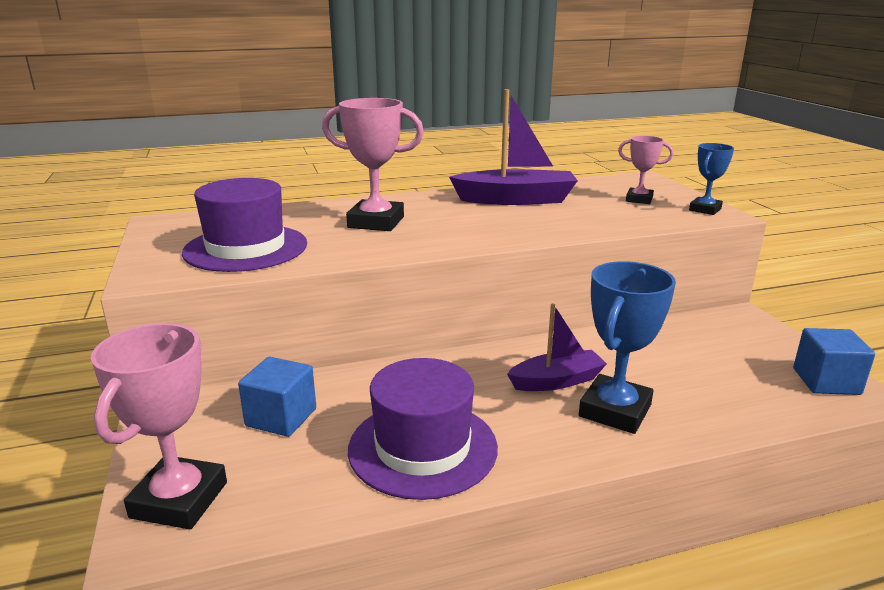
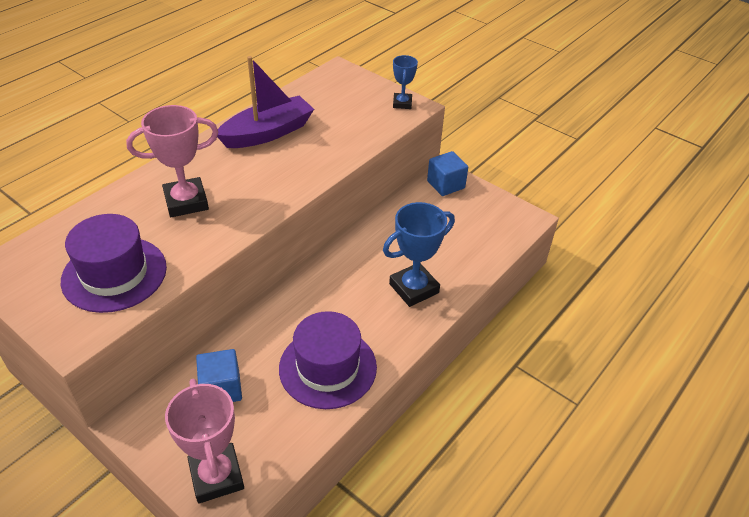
camera: 35 degrees left, 20 degrees up
purple boat [507,304,607,391] -> none
blue trophy [579,261,676,434] -> blue trophy turned 60 degrees clockwise [383,202,455,307]
pink trophy [618,136,673,204] -> none
blue cube [793,328,875,395] -> blue cube moved to [427,151,468,196]

